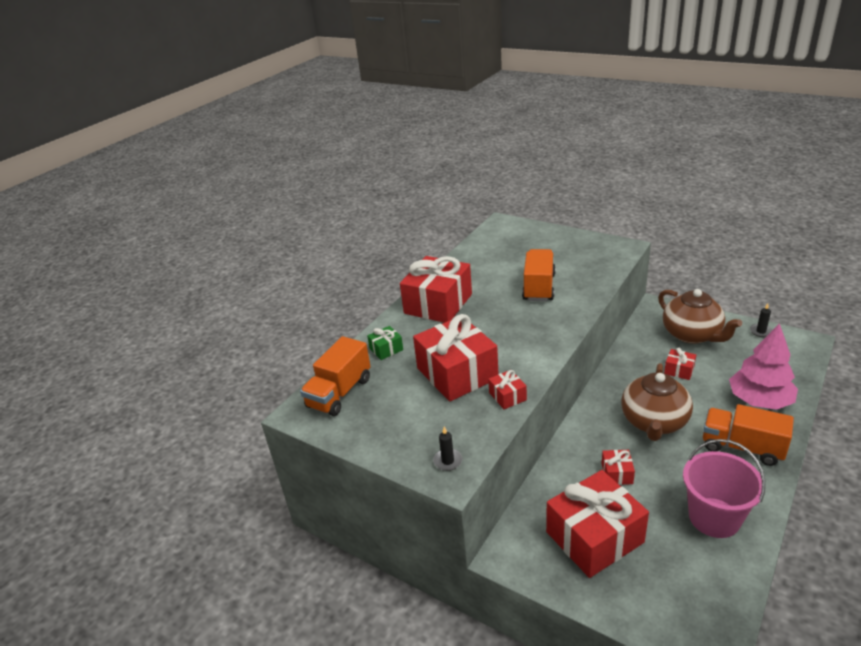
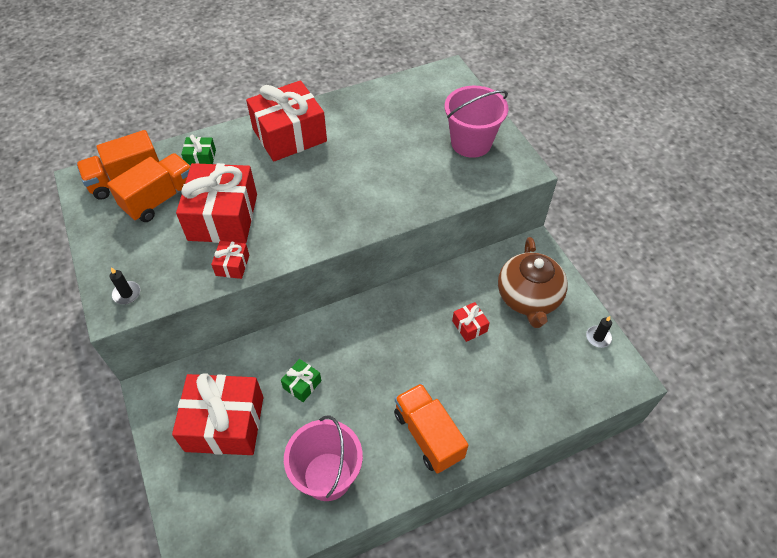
camera: 30 degrees right, 20 degrees up
orange truck [522,249,556,301] -> orange truck moved to [107,153,190,222]
red gift [601,450,635,485] -> green gift [281,359,321,402]
brown teapot [621,363,693,441] -> none
pink tree [729,323,798,410] -> none
none -> pink bucket [445,86,508,158]

